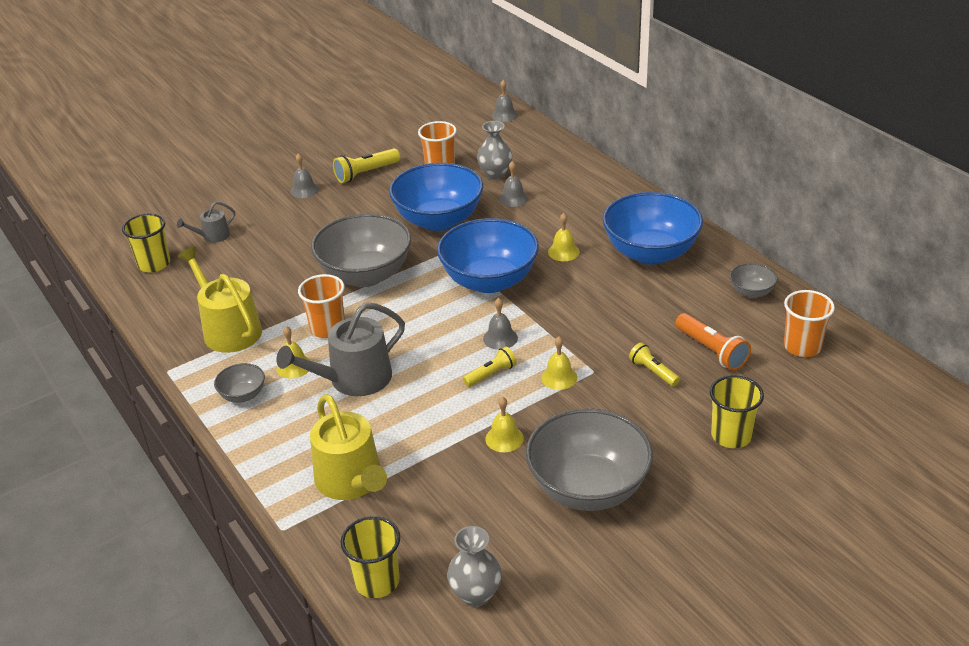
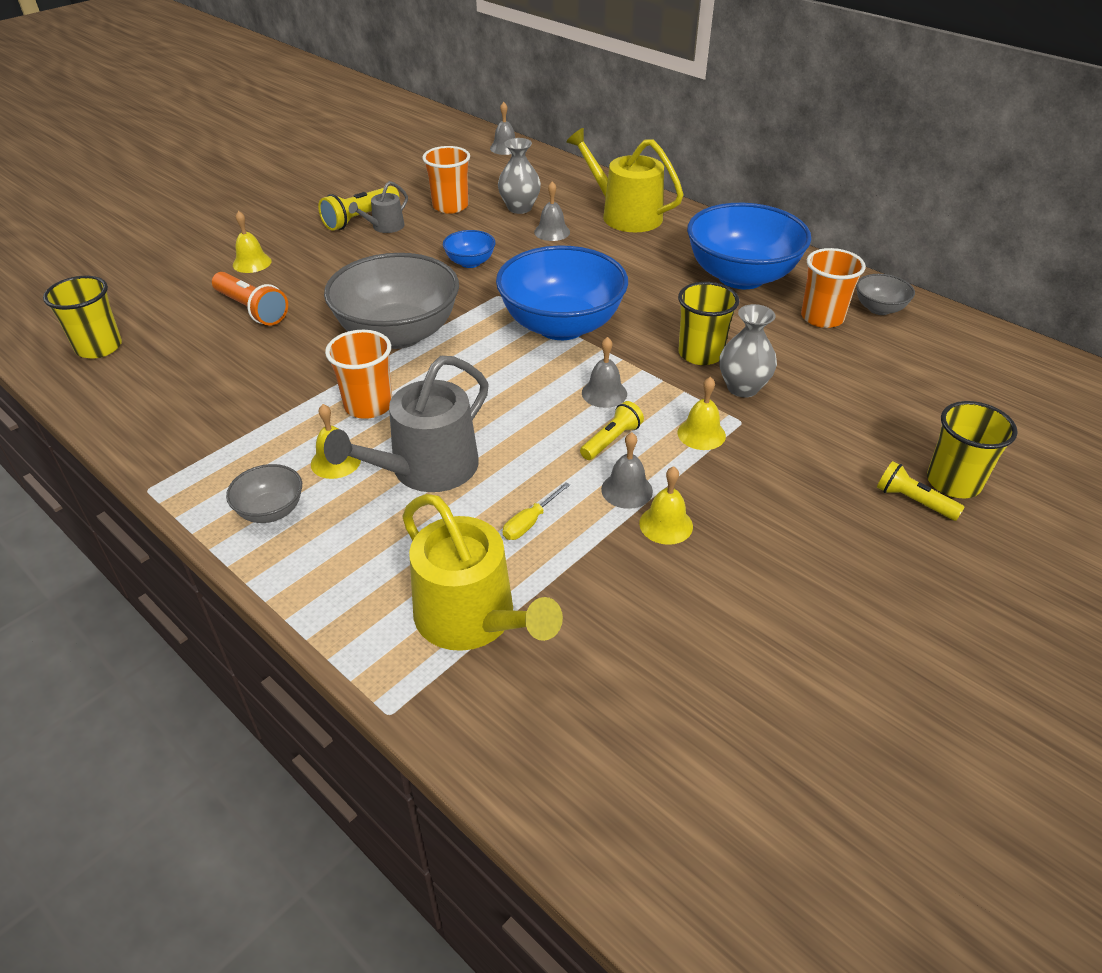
camera: 15 degrees left, 5 degrees up
grey watering can [177,201,235,243] -> grey watering can moved to [349,181,408,233]
yellow watering can [178,247,262,353] -> yellow watering can moved to [566,128,683,232]
grey bell [290,153,319,198] -> grey bell moved to [601,432,653,509]
yellow cup [341,516,400,598] -> yellow cup moved to [678,282,739,365]
blue bowl [389,163,483,231] -> blue bowl [443,230,495,268], size x0.45
grey vase [447,526,502,607] -> grey vase moved to [719,304,777,398]
grey bowl [526,408,653,511] -> none
yellow bell [548,213,580,261] -> yellow bell moved to [233,211,271,273]
yellow flashlight [629,342,680,387] -> yellow flashlight moved to [877,461,965,521]
orange flashlight [675,313,751,371] -> orange flashlight moved to [212,272,288,326]
orange cup [784,290,835,357] -> orange cup moved to [801,248,866,328]
none -> yellow screwdriver [503,482,570,540]

